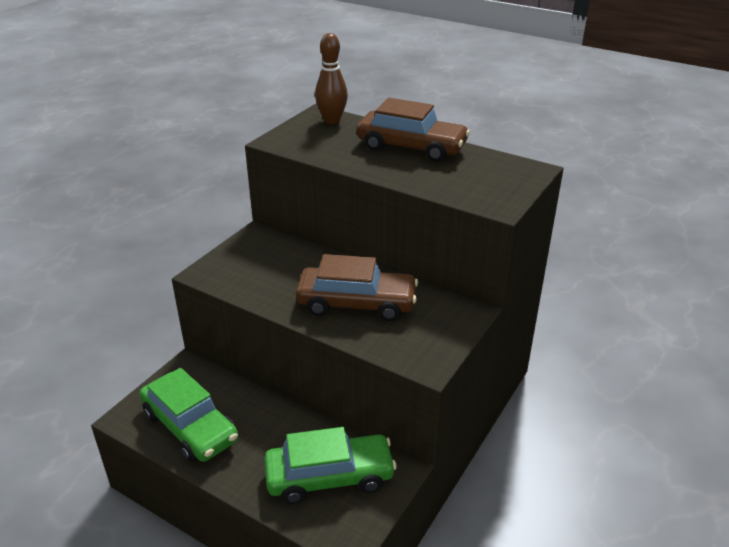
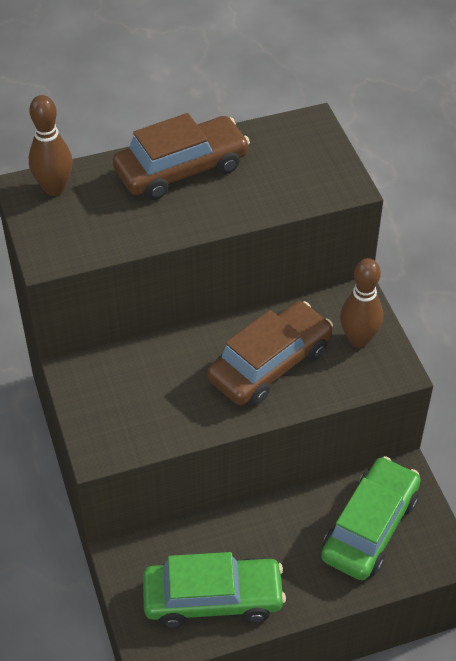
camera: 50 degrees left, 15 degrees up
none -> brown bowling pin [340,258,383,347]

